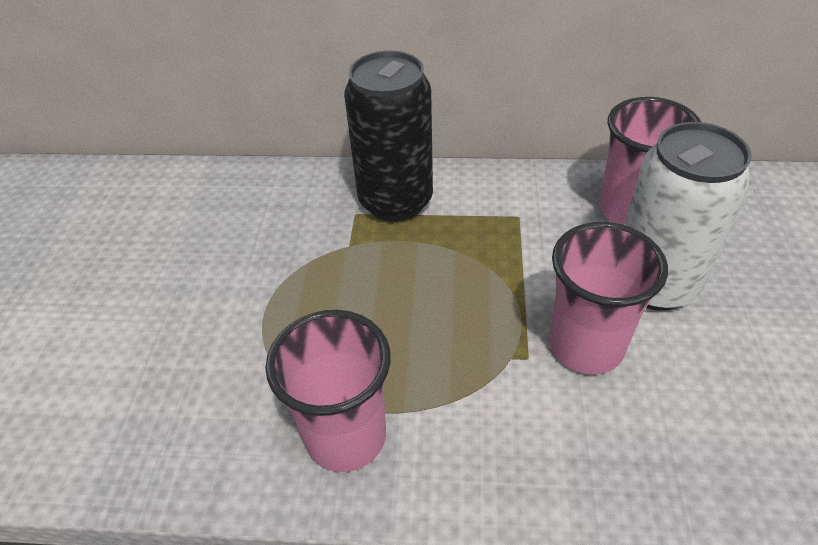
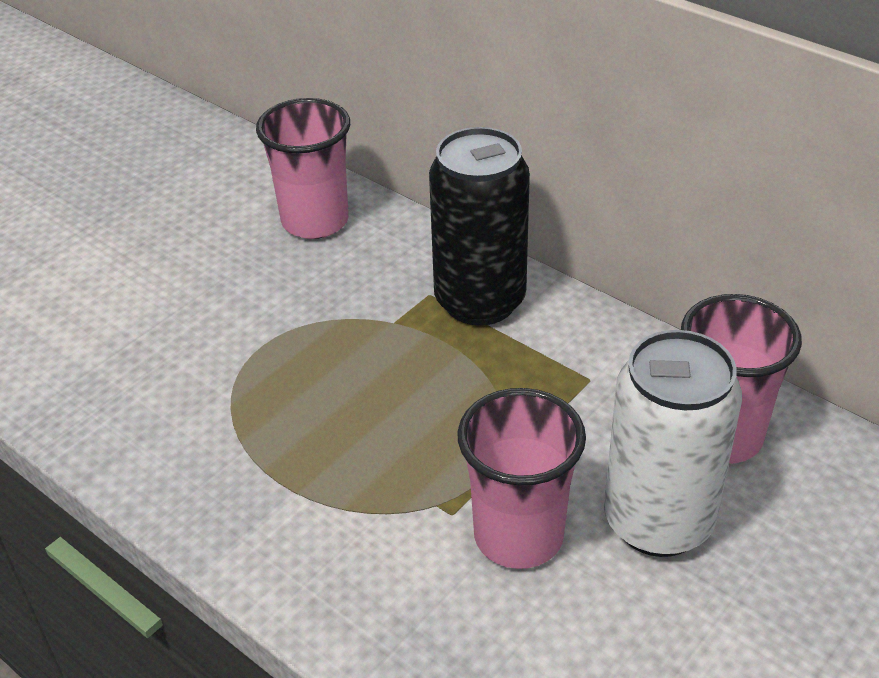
camera: 35 degrees right, 5 degrees down
pink cup [265,310,391,472] -> pink cup moved to [256,98,350,239]

